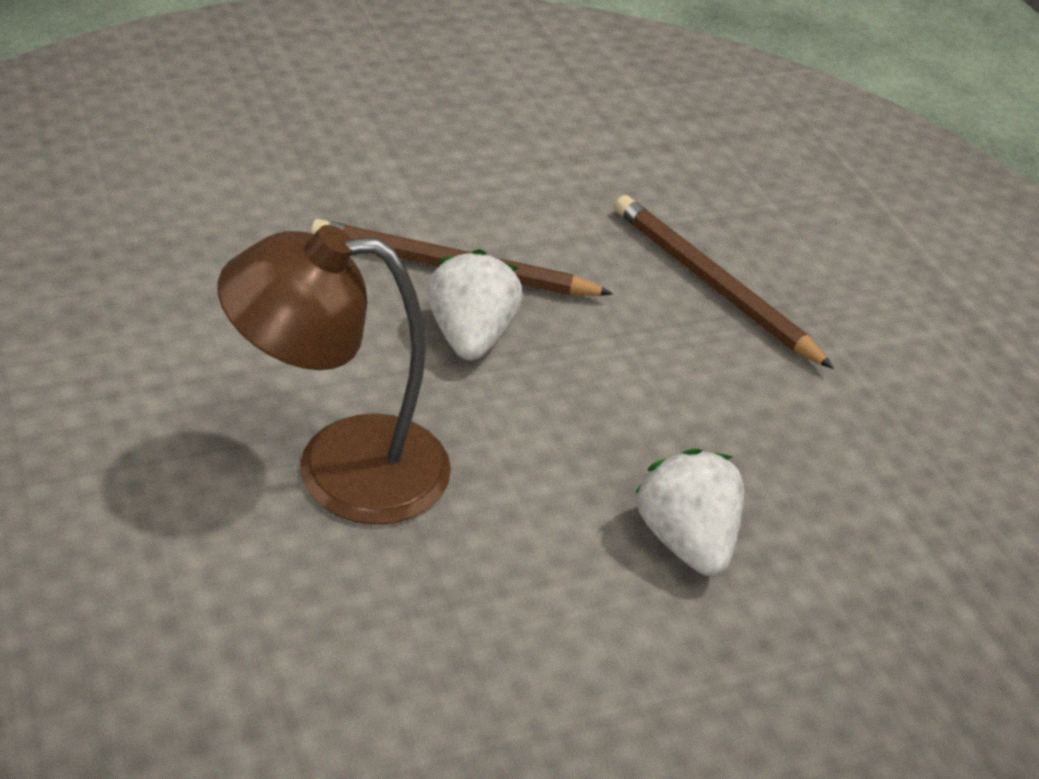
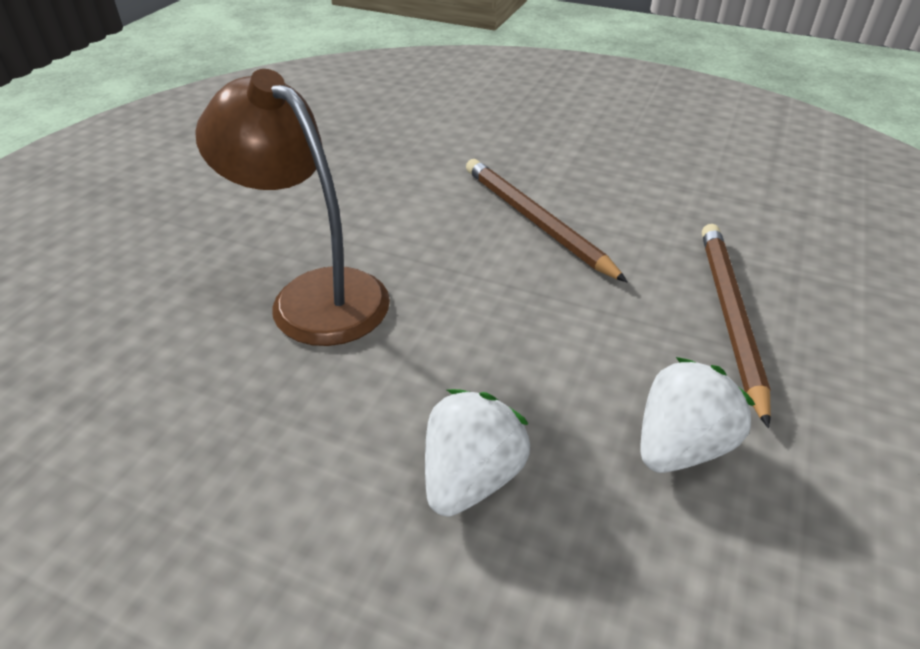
camera: 50 degrees right, 0 degrees up
white strawberry [427,249,522,360] -> white strawberry moved to [641,357,755,473]

